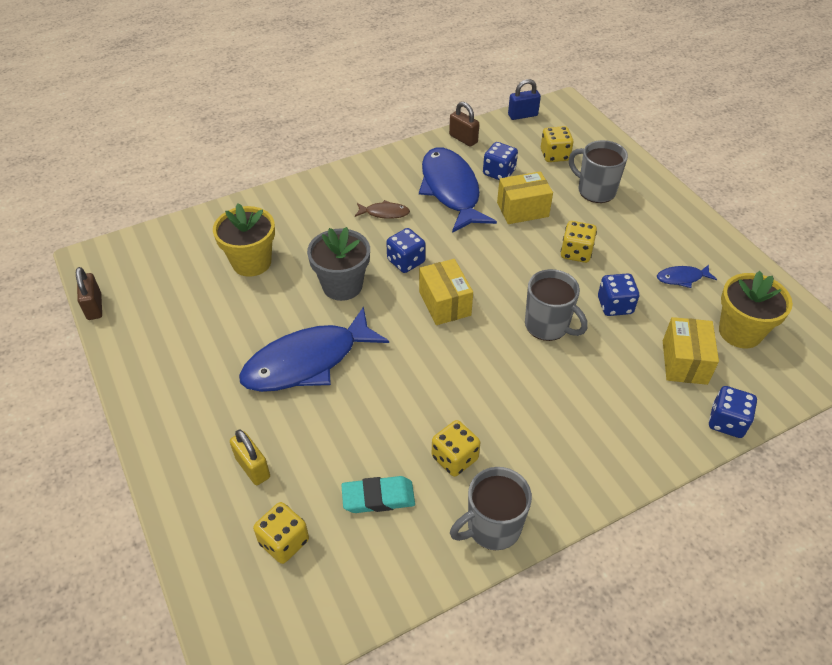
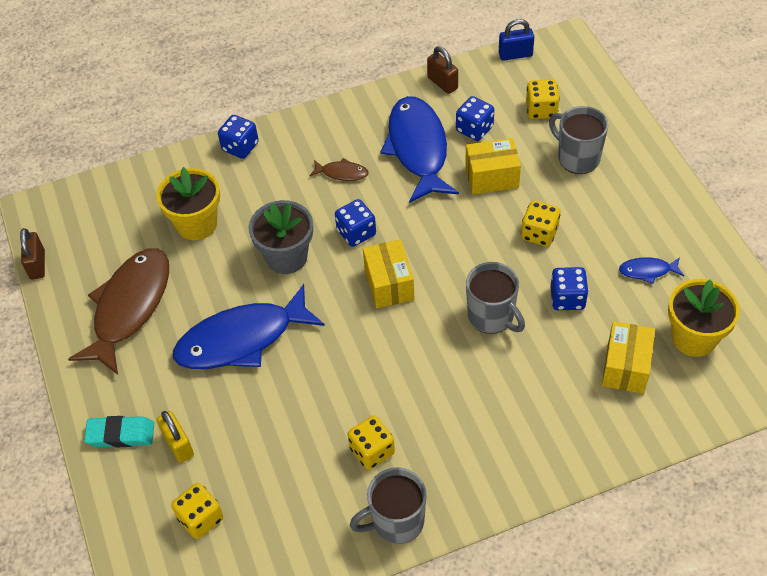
camera: 10 degrees right, 5 degrees up
turquoise eraser [341,476,415,513] -> turquoise eraser moved to [84,416,154,447]
blue dice [709,386,757,438] -> blue dice moved to [218,115,259,159]
none -> brown fish [68,248,169,375]

